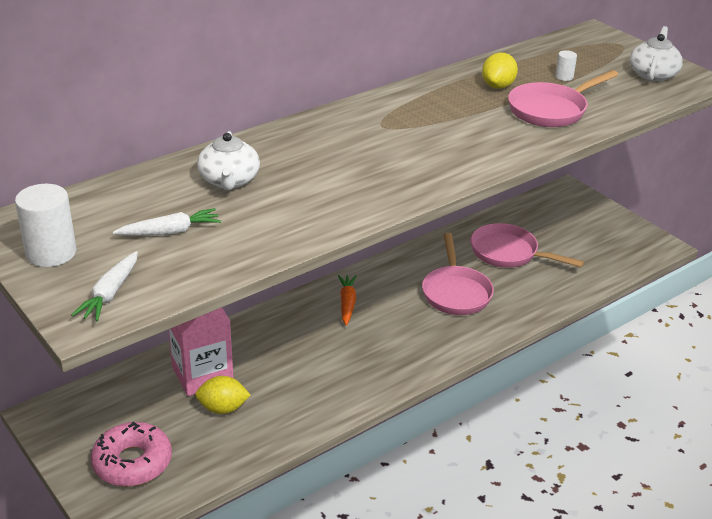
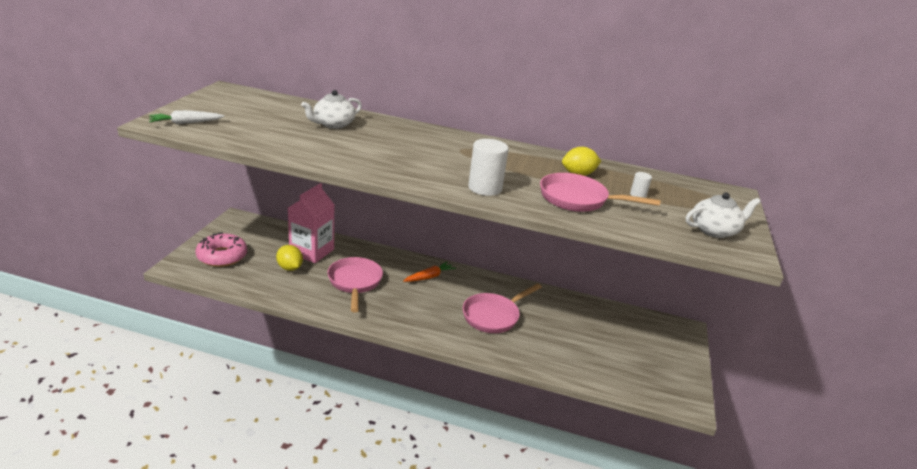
camera: 50 degrees right, 5 degrees down
white cylinder [15,184,76,267] -> white cylinder moved to [468,139,509,196]
white carrot [113,208,221,235] -> none
pink pan [471,223,584,268] -> pink pan moved to [328,257,383,312]

